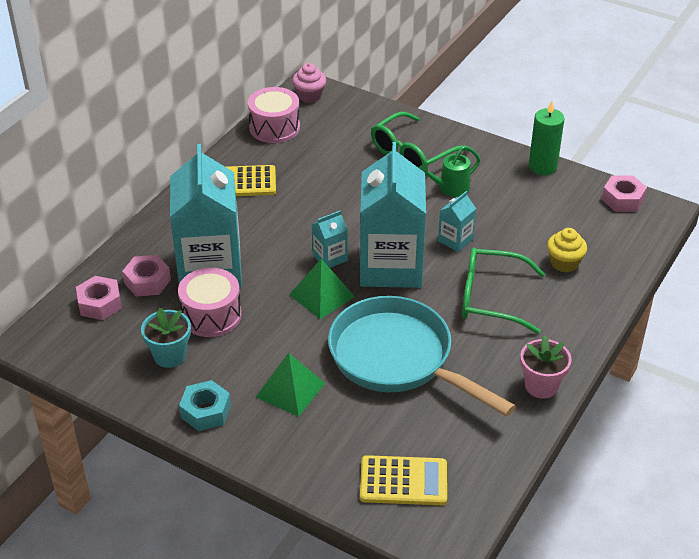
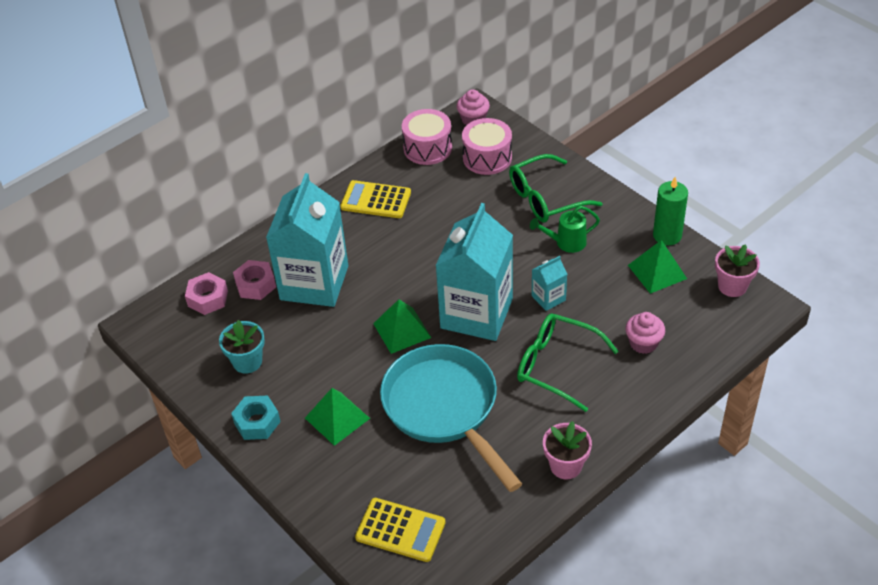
camera: 20 degrees right, 5 degrees up
pink drum [178,268,242,337] -> pink drum moved to [462,118,512,175]
turquoise carton [312,210,348,268] -> none
yellow cupcake [547,228,587,272] -> pink cupcake [625,312,665,354]
pink nut [602,175,647,212] -> pink flower pot [715,244,760,297]
none -> green pyramid [628,240,687,294]

